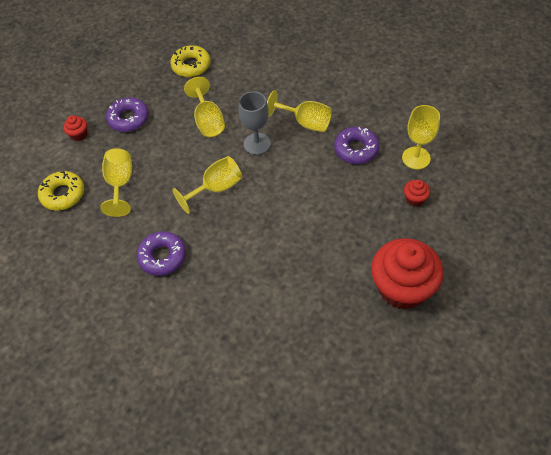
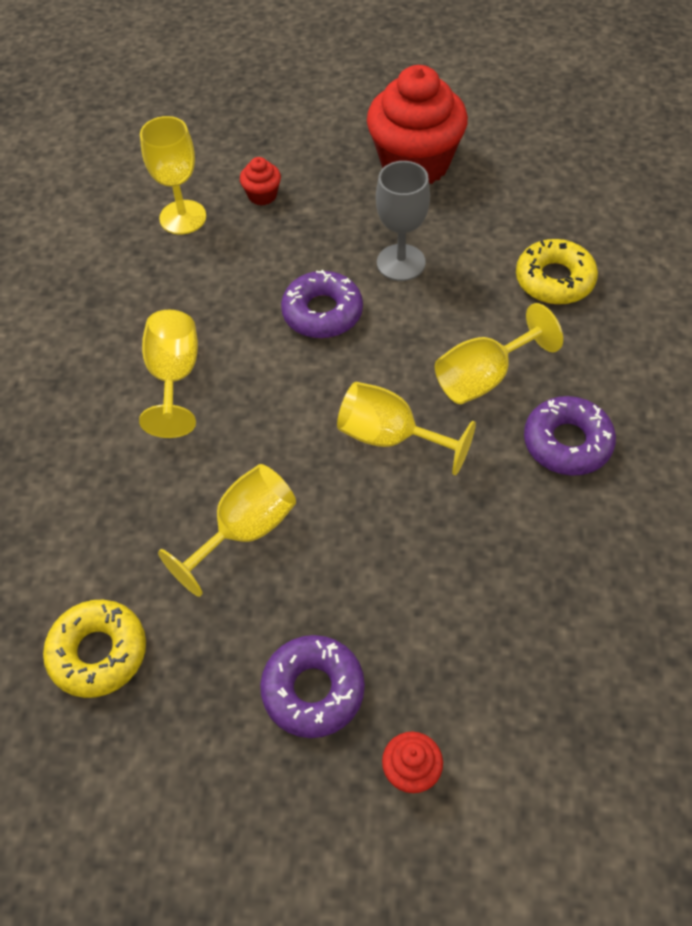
camera: 120 degrees left, 0 degrees up
yellow donut [38,171,84,211] -> yellow donut moved to [516,239,598,305]
yellow goblet [100,148,132,217] -> yellow goblet moved to [435,303,563,404]
grey goblet [238,91,271,155] -> grey goblet moved to [376,161,430,281]
purple donut [334,127,379,164] -> purple donut moved to [281,270,363,338]

